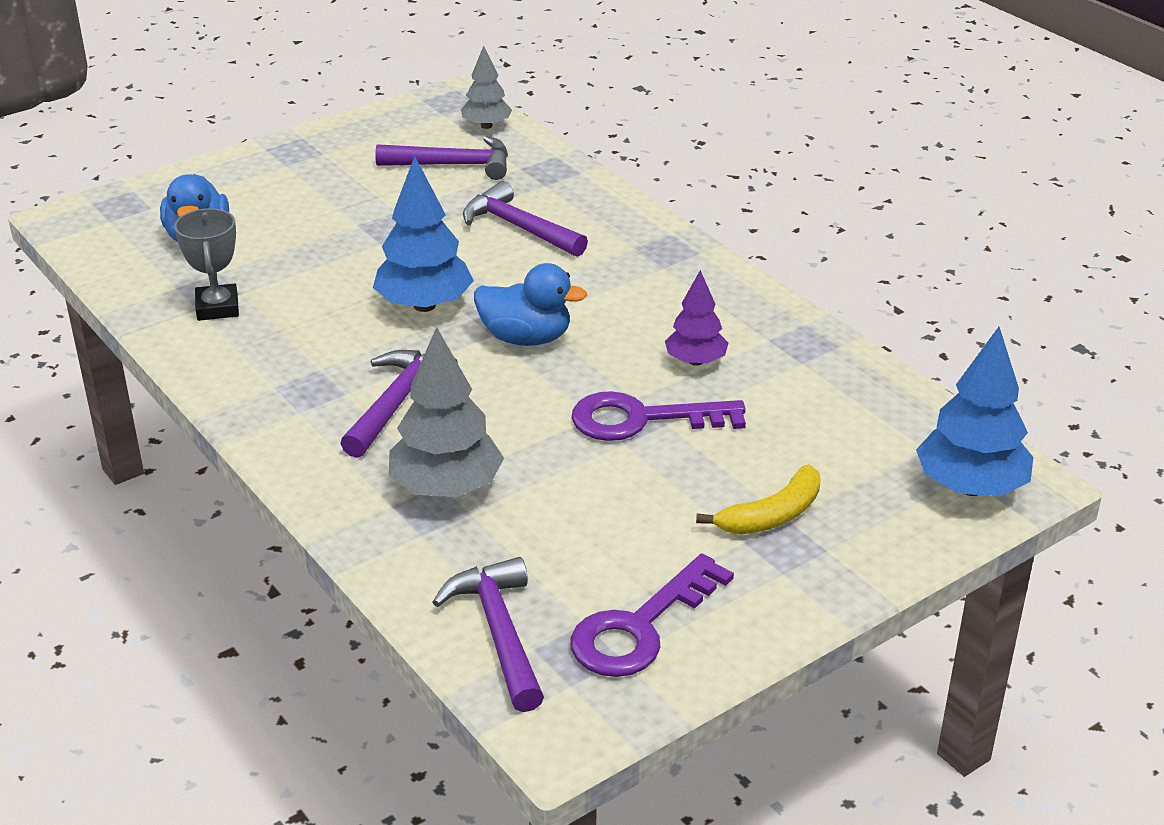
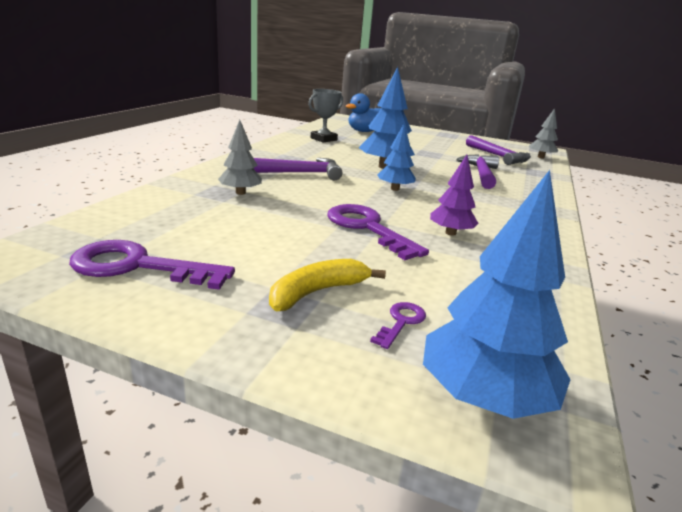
camera: 55 degrees right, 10 degrees down
grey tree [389,327,504,497] -> grey tree [218,120,262,195], size x0.61
purple hammer [432,557,544,712] -> none
blue duck [474,263,587,346] -> blue tree [377,123,416,191]
yellow banana [696,464,820,535] -> yellow banana turned 120 degrees clockwise [269,259,386,311]
none -> purple key [370,302,426,349]

